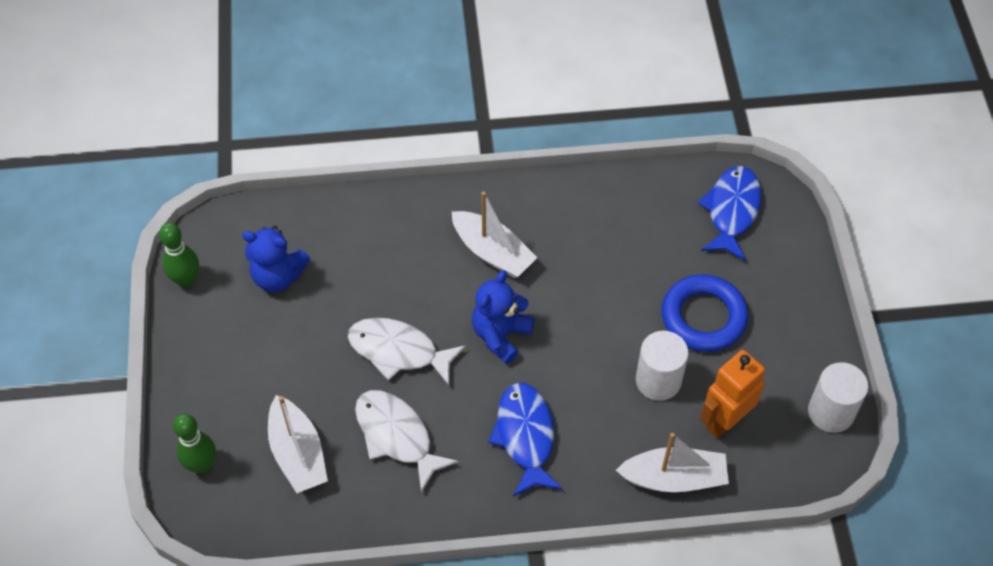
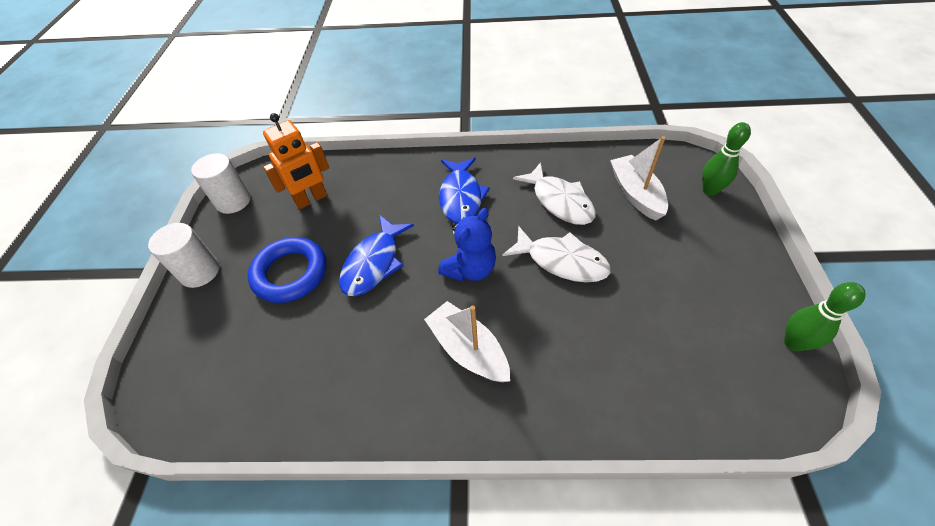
camera: 170 degrees left, 5 degrees down
blue teddy bear [242,226,310,292] -> none
white boat [616,433,729,492] -> none
white cylinder [636,331,689,401] -> white cylinder moved to [148,223,219,288]
blue fish [698,166,761,261] -> blue fish moved to [339,215,414,296]

